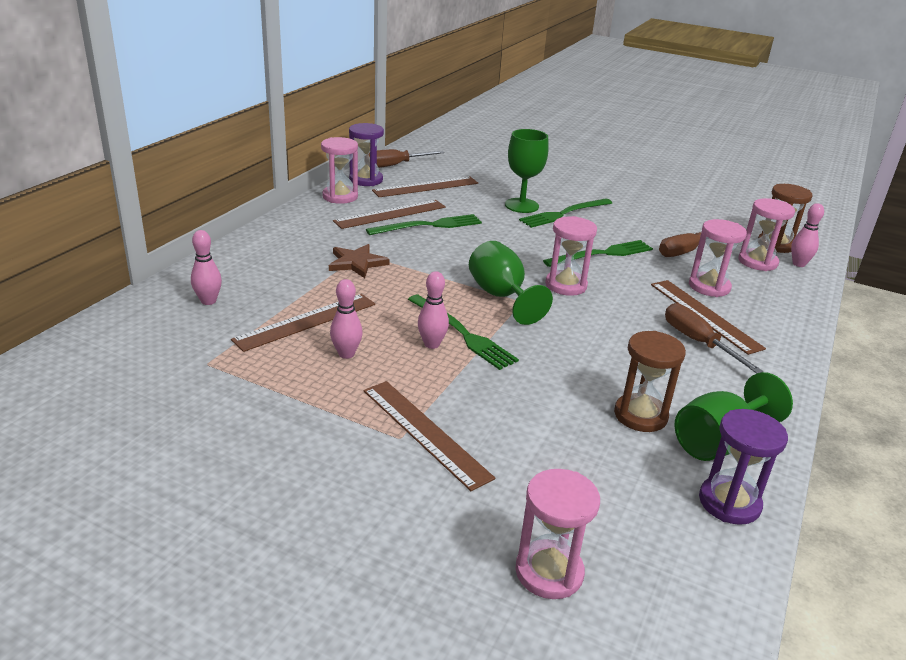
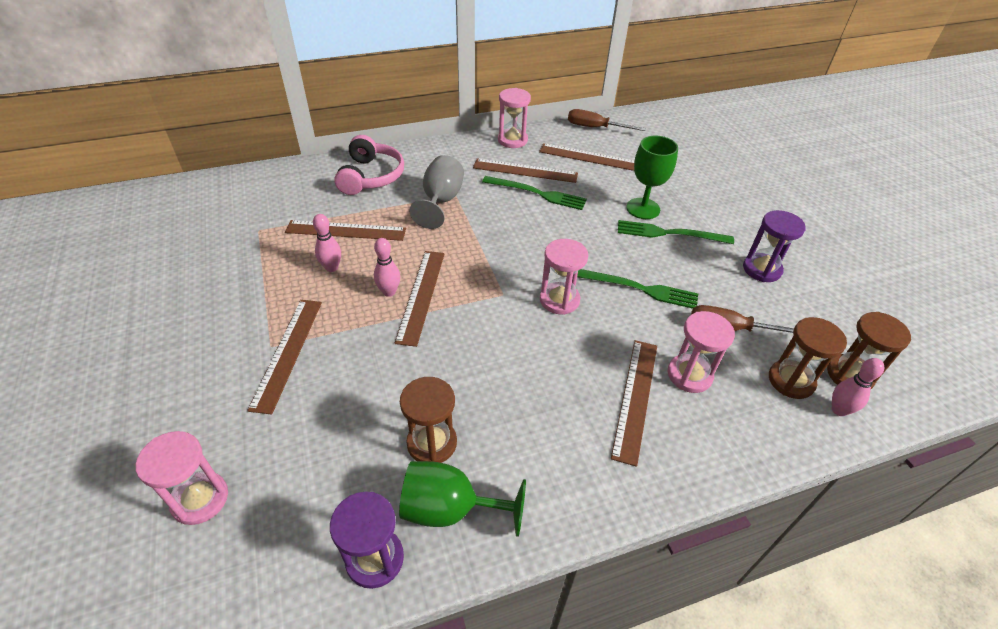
camera: 45 degrees right, 15 degrees up
pink bowling pin [191,230,222,305] -> none
brown star [329,244,390,278] -> grey goblet [410,155,464,229]
purple hourglass [349,123,384,186] -> purple hourglass moved to [743,210,806,282]
green fork [408,295,519,370] -> brown ruler [395,251,445,347]
green goblet [469,241,553,325] -> none
brown screwdriver [665,303,763,374] -> none
pink hourglass [738,198,795,271] -> brown hourglass [769,317,847,399]
none -> pink headphones [334,135,404,195]

